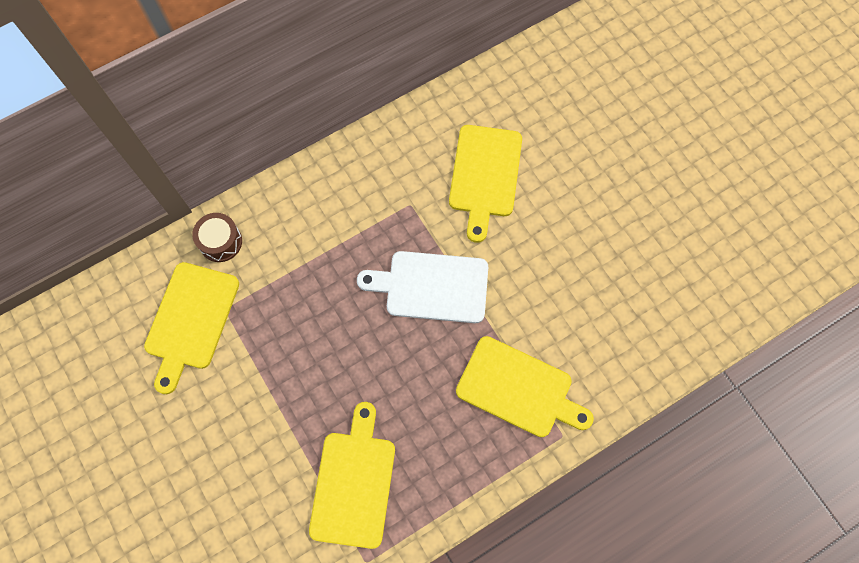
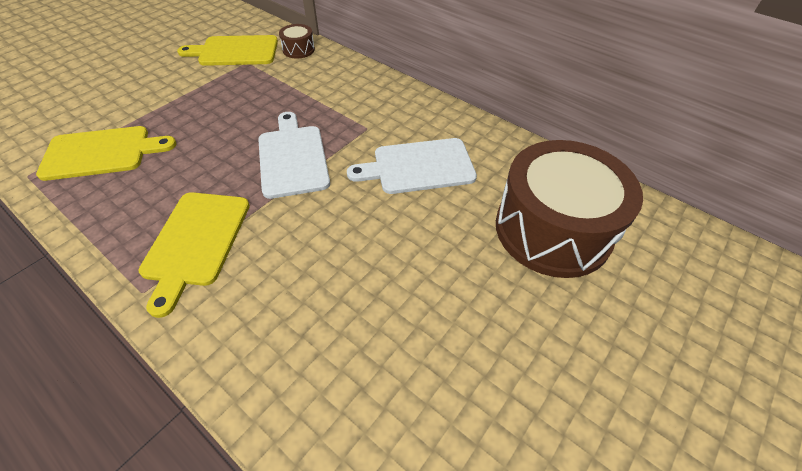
camera: 70 degrees right, 20 degrees down
yellow cutting board [449,125,522,243] -> white cutting board [347,138,477,194]
none -> brown drum [496,140,643,278]

